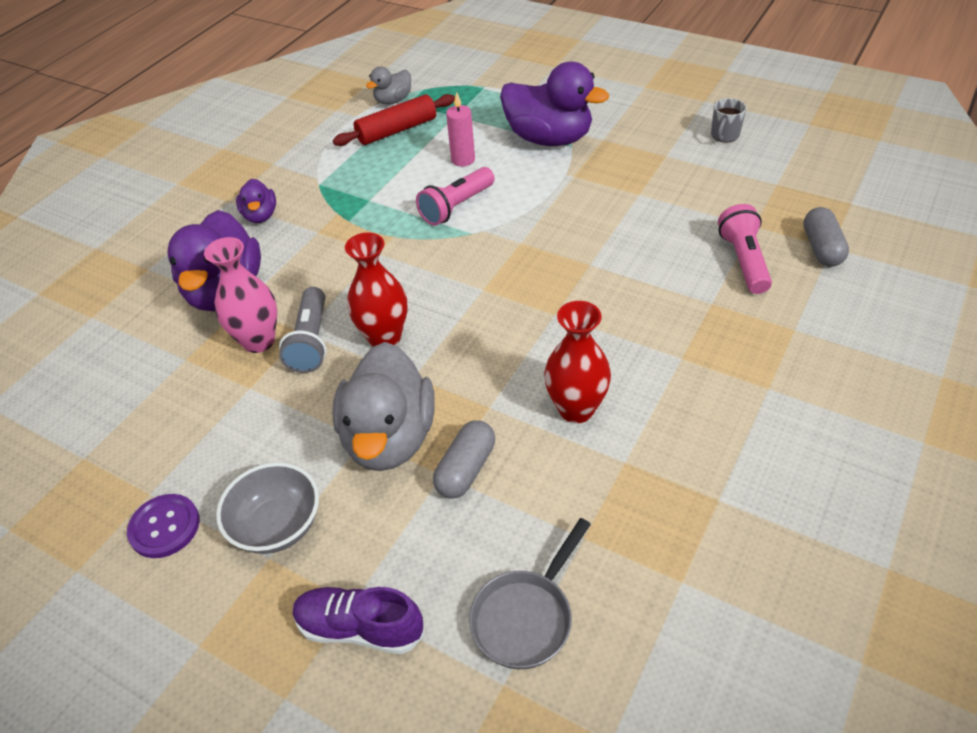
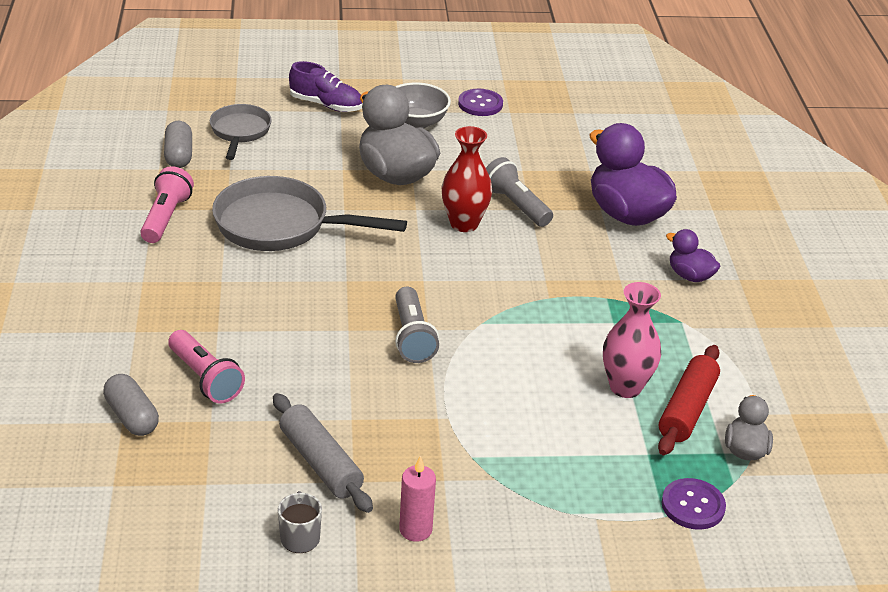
camera: 140 degrees right, 10 degrees down
pink vase [204,237,277,353] -> pink vase moved to [603,282,661,398]
purple shoe [293,587,425,654] -> purple shoe turned 45 degrees clockwise [289,61,363,112]
pink flashlight [416,167,495,226] -> pink flashlight moved to [140,166,194,243]
grey capsule [433,420,495,499] -> grey capsule moved to [164,121,192,168]
pink candle [446,92,475,167] -> pink candle moved to [399,456,436,542]
purple duck [500,62,609,146] -> none
red vase [544,301,611,423] -> grey pan [212,176,407,251]
none -> grey rolling pin [273,393,373,513]
none -> grey flashlight [395,286,439,363]
none -> purple button [662,478,726,530]

